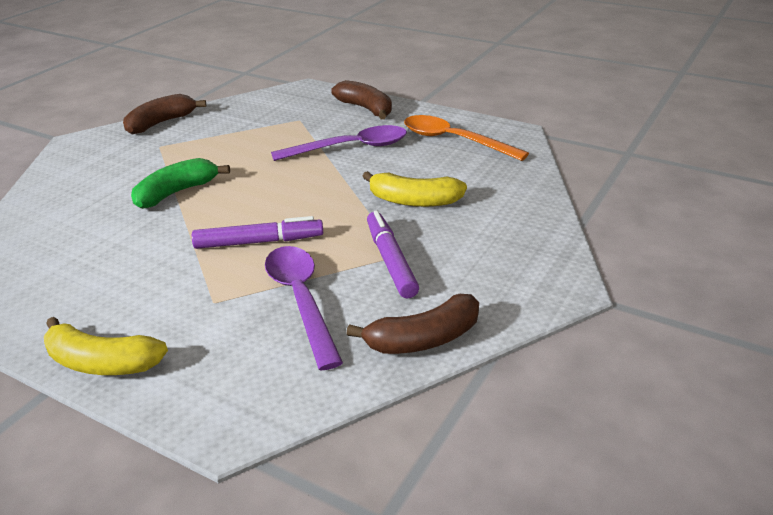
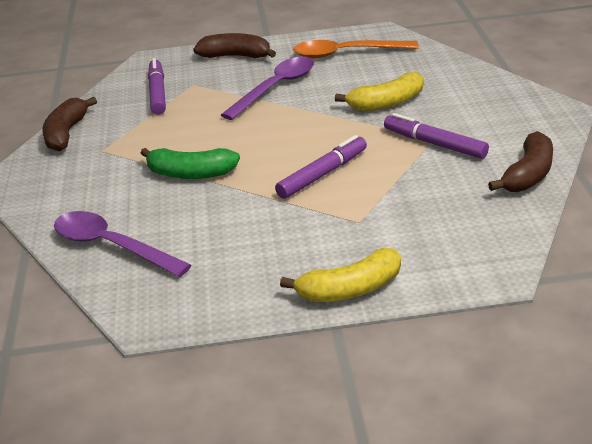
camera: 35 degrees left, 0 degrees up
green banana [131,158,230,209] -> green banana turned 90 degrees counterclockwise [141,148,240,179]
purple spoon [265,246,343,370] -> purple spoon moved to [54,211,191,277]
none -> purple marker [148,58,166,115]

